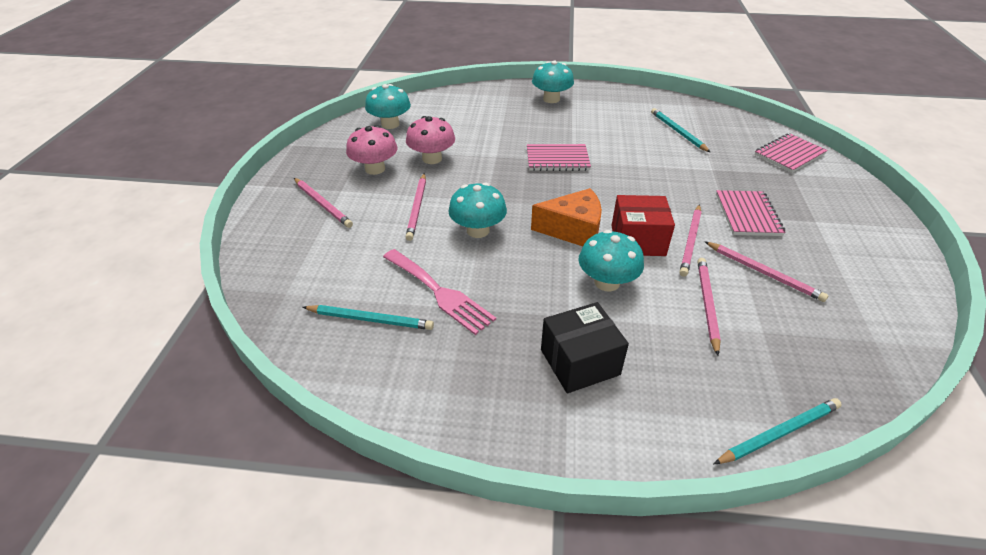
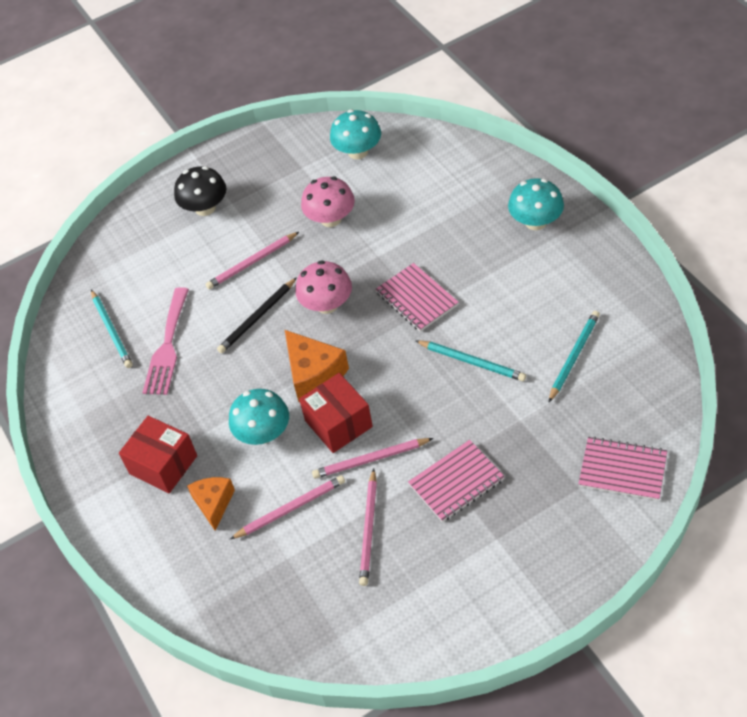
camera: 60 degrees right, 10 degrees up
pink pencil [294,178,353,228] -> black mushroom [174,166,226,216]
pink mushroom [346,125,397,175] -> pink mushroom moved to [295,260,352,314]
turquoise mushroom [448,183,507,238] -> black pencil [217,277,297,353]
black box [541,302,629,393] -> red box [119,416,197,493]
turquoise pencil [714,398,842,464] -> turquoise pencil moved to [415,340,526,381]
none -> orange cheese [187,477,235,531]

